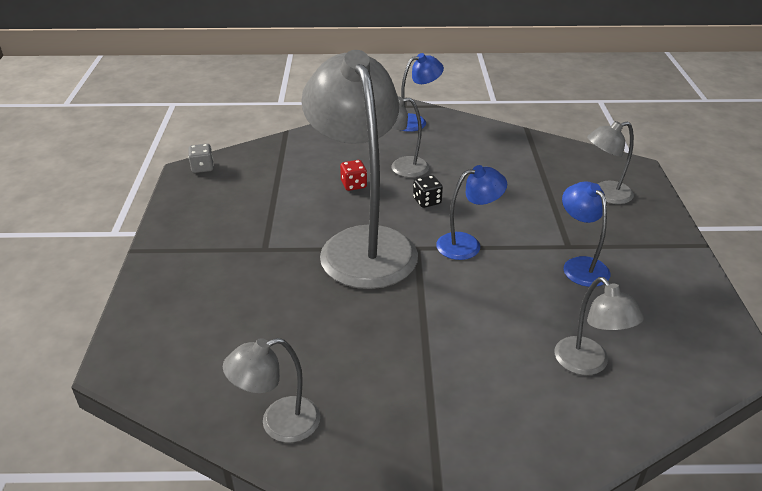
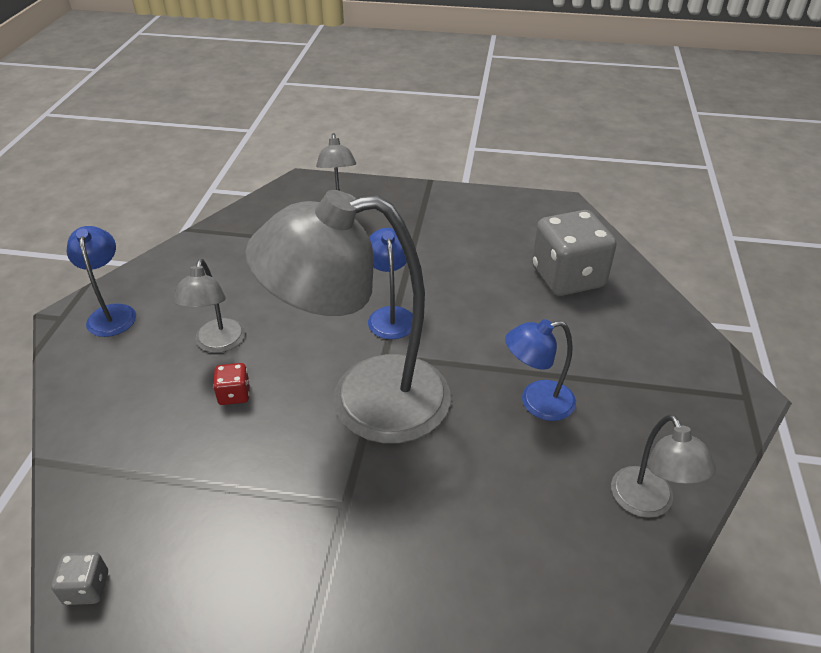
camera: 80 degrees left, 5 degrees up
black dice [413,175,443,208] -> none
grey lamp [554,277,644,375] -> grey dice [532,210,617,296]
blue lamp [562,181,611,287] -> blue lamp moved to [505,319,576,421]

